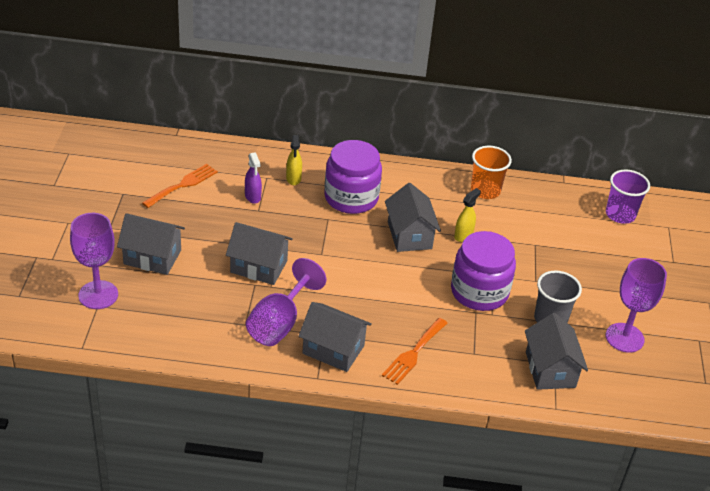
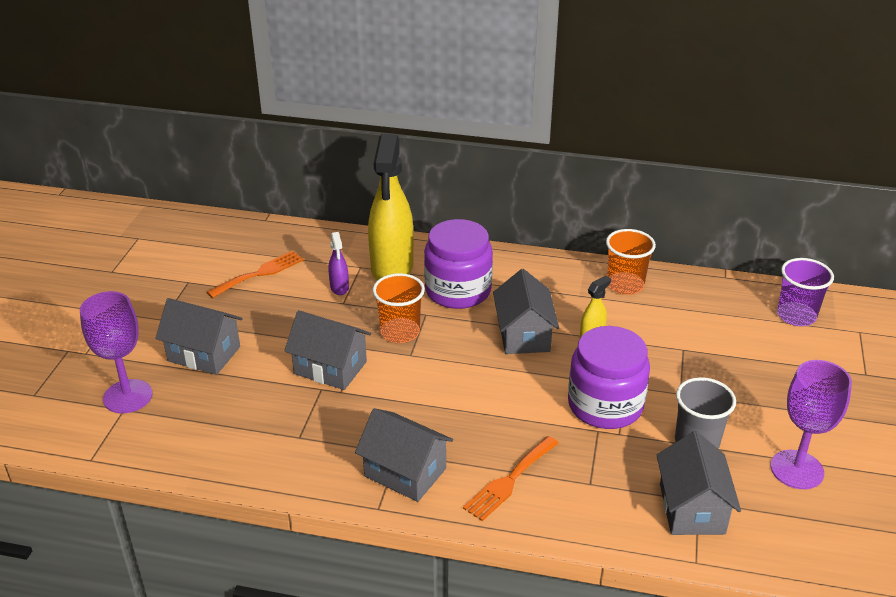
camera: 10 degrees right, 5 degrees down
purple goblet [246,258,327,346] -> none
yellow spray bottle [286,135,302,185] -> yellow spray bottle [368,134,414,281], size x2.33
none -> orange cup [373,273,425,343]

